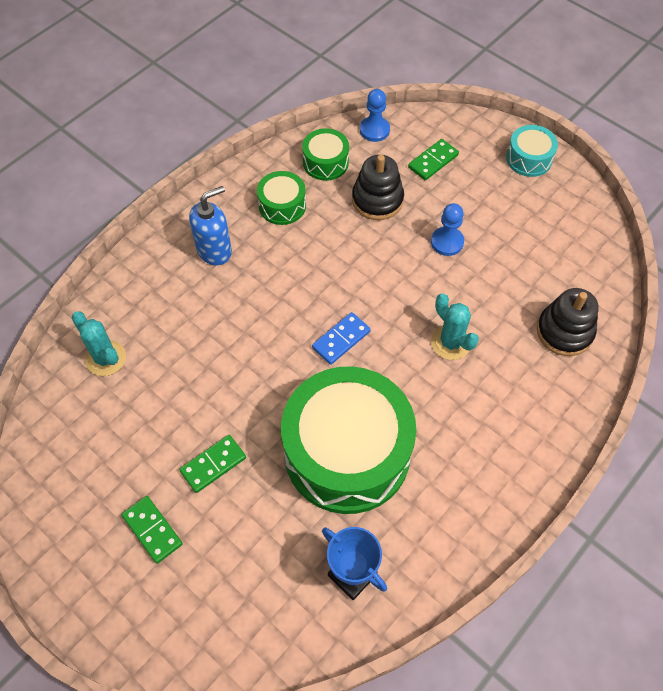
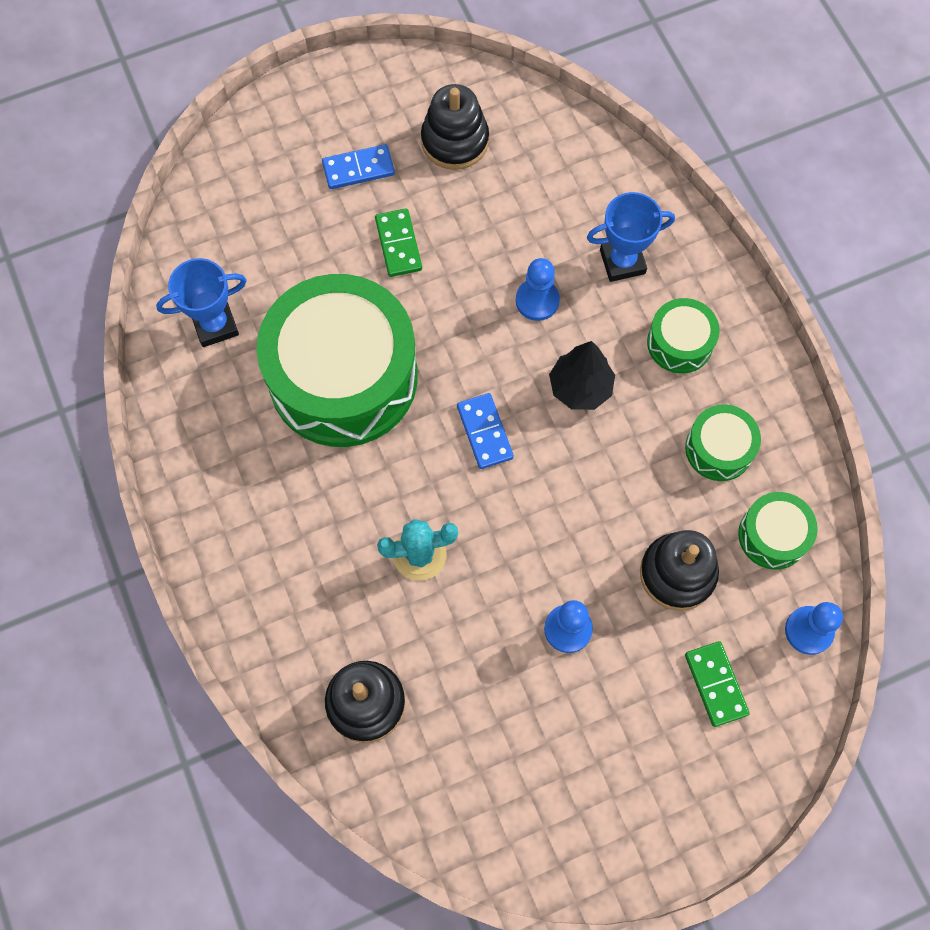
camera: 115 degrees right, 10 degrees up
turquoise cactus [72,311,126,376] -> none
green domino [122,496,183,564] -> blue domino [322,144,395,189]
blue soap dispenser [189,186,232,266] -> green drum [647,298,720,373]
turquoise drum [506,125,558,177] -> none
none -> black stacking toy [421,84,489,170]
none -> blue pawn [516,258,560,321]
none -> black tree [549,341,615,410]
none -> blue trophy [587,192,675,282]

